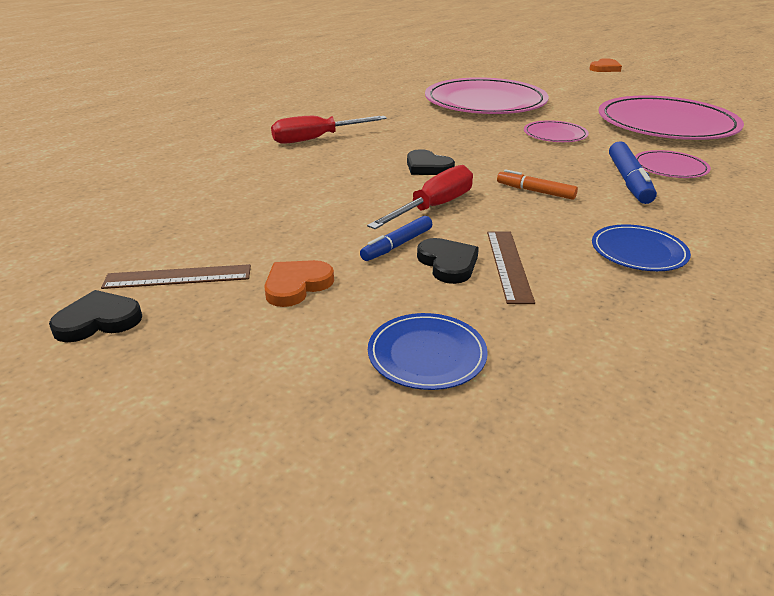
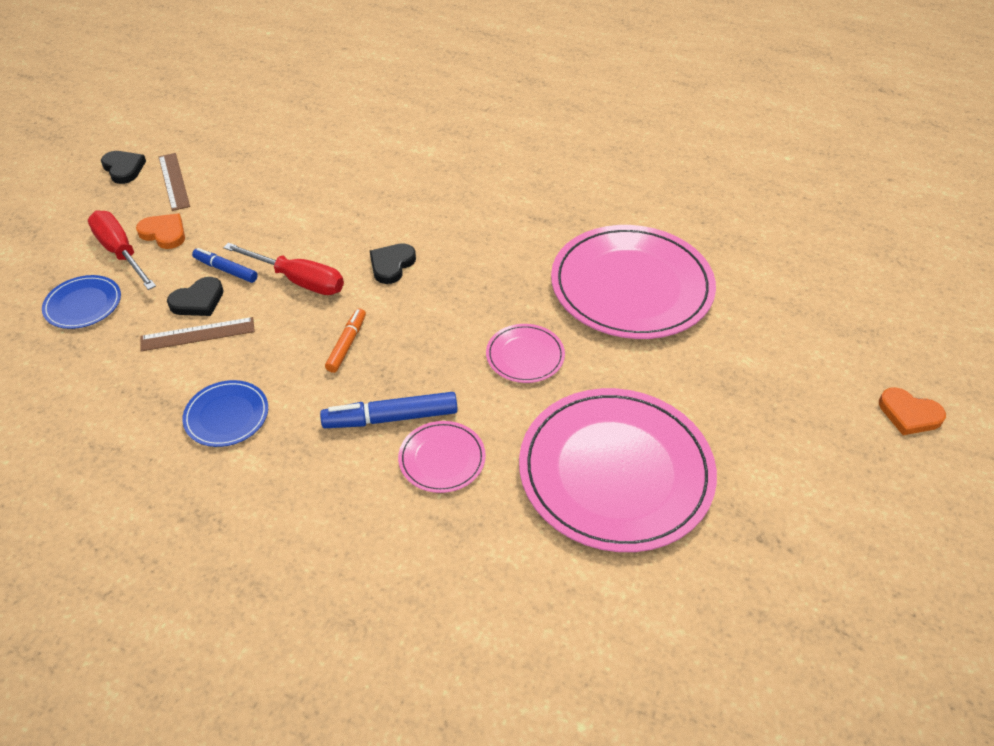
camera: 75 degrees right, 15 degrees up
red screwdriver [271,116,387,144] -> red screwdriver moved to [88,210,156,290]

